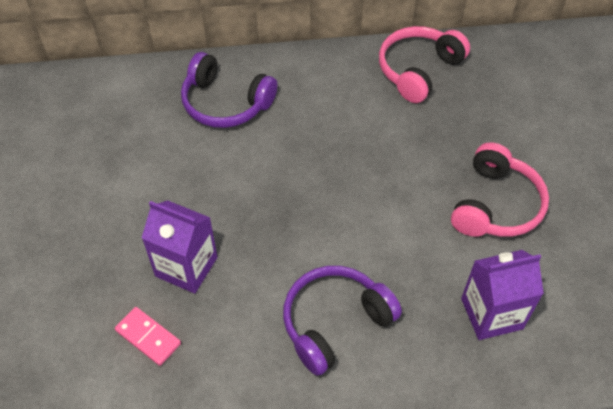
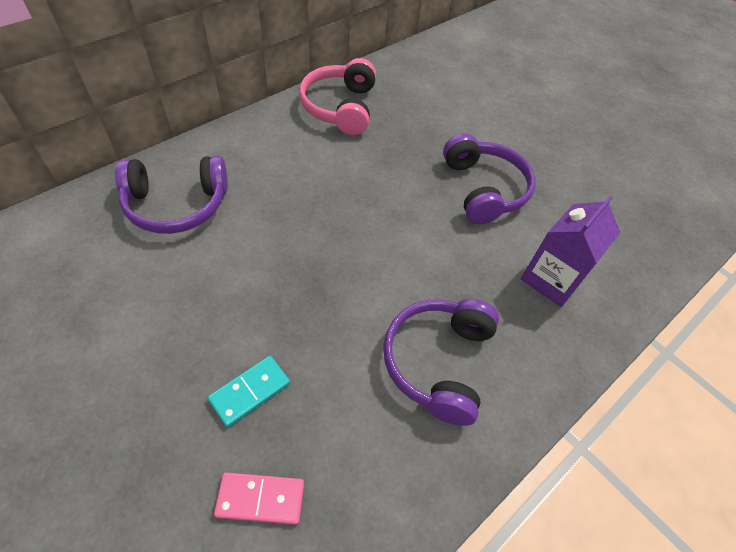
camera: 40 degrees left, 0 degrees up
purple carton [142,200,217,294] -> turquoise domino [208,356,290,427]
pink headphones [451,142,549,237] -> purple headphones [443,134,536,224]

